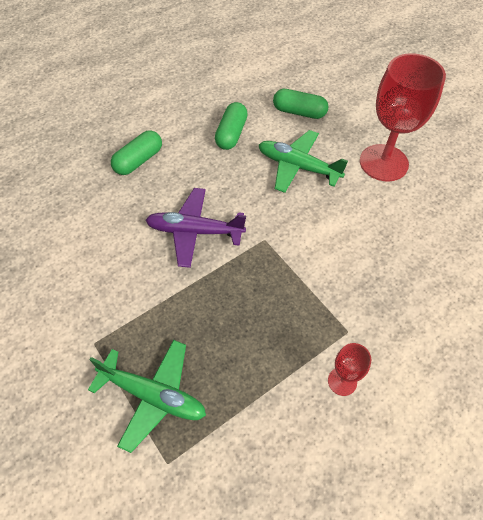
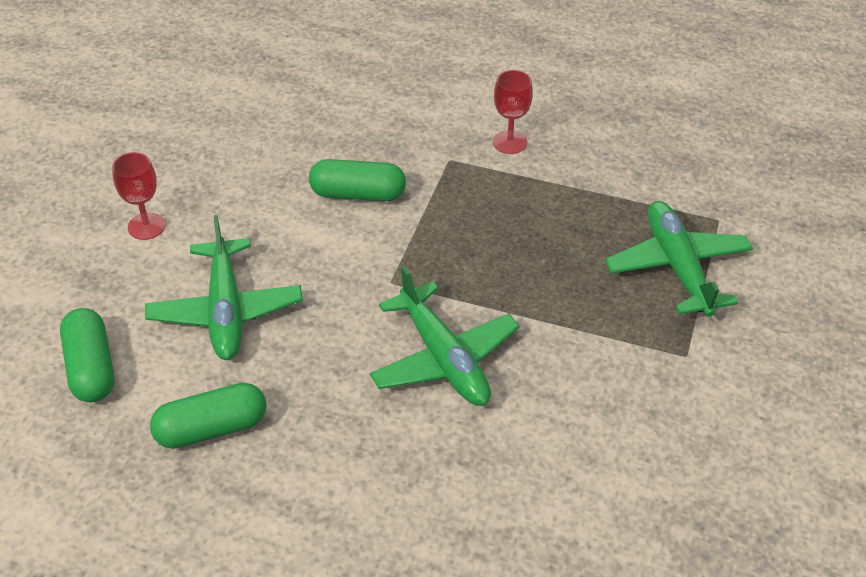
camera: 125 degrees left, 10 degrees down
green capsule [111,130,162,175] -> green capsule moved to [309,159,406,201]
purple plane [145,188,246,268] -> green plane [370,266,519,406]
red goblet [360,53,446,181] -> red goblet [112,152,165,240], size x0.46

